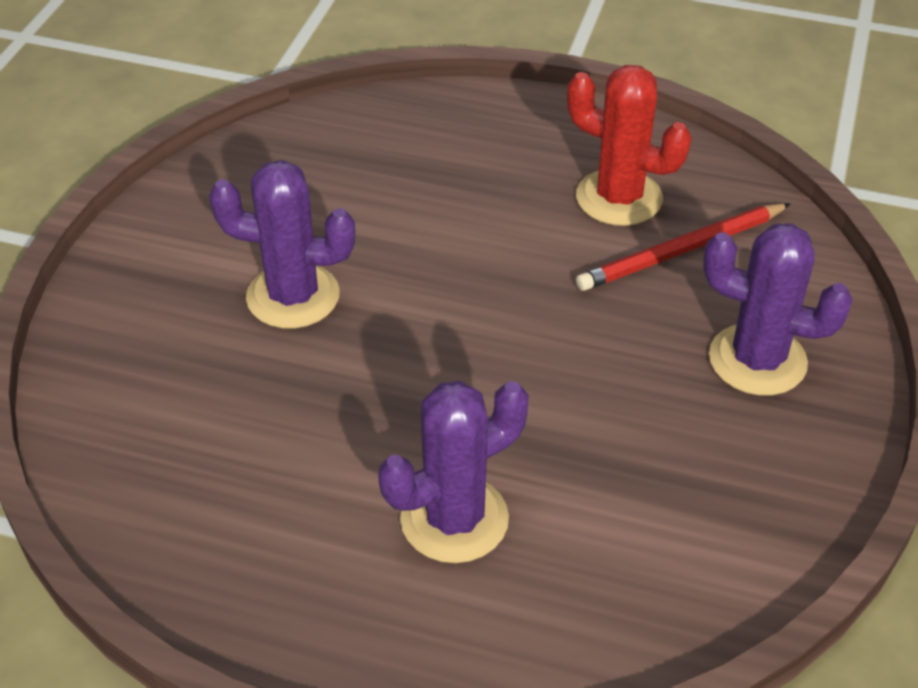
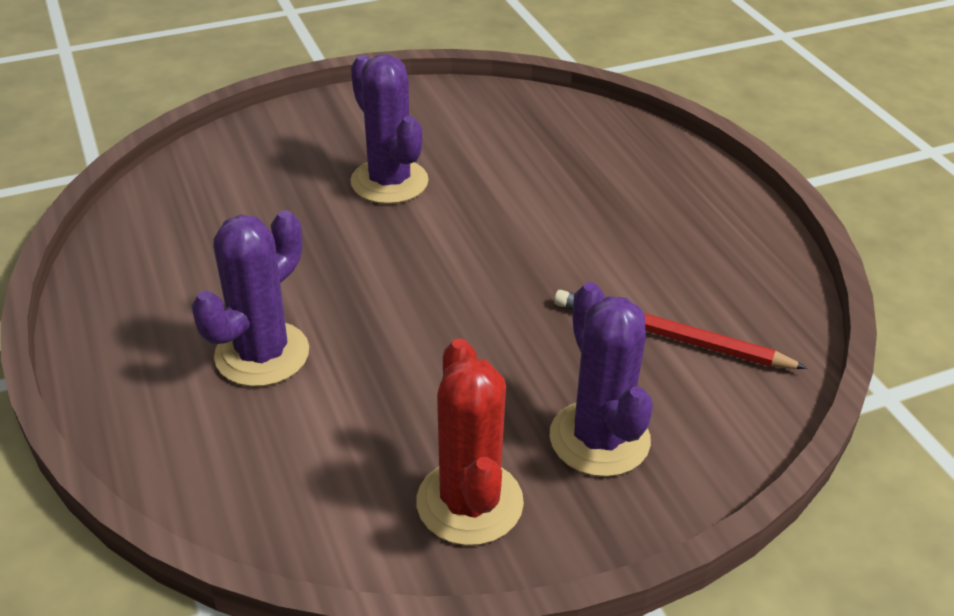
camera: 50 degrees right, 5 degrees down
purple cactus [378,381,528,563] -> purple cactus turned 75 degrees counterclockwise [191,210,309,387]
red cactus [567,65,692,226] -> red cactus moved to [416,338,524,545]

